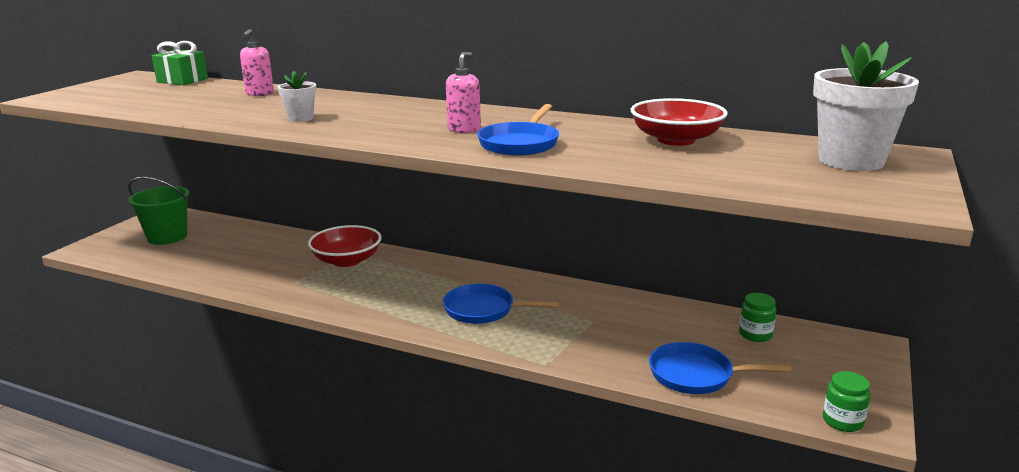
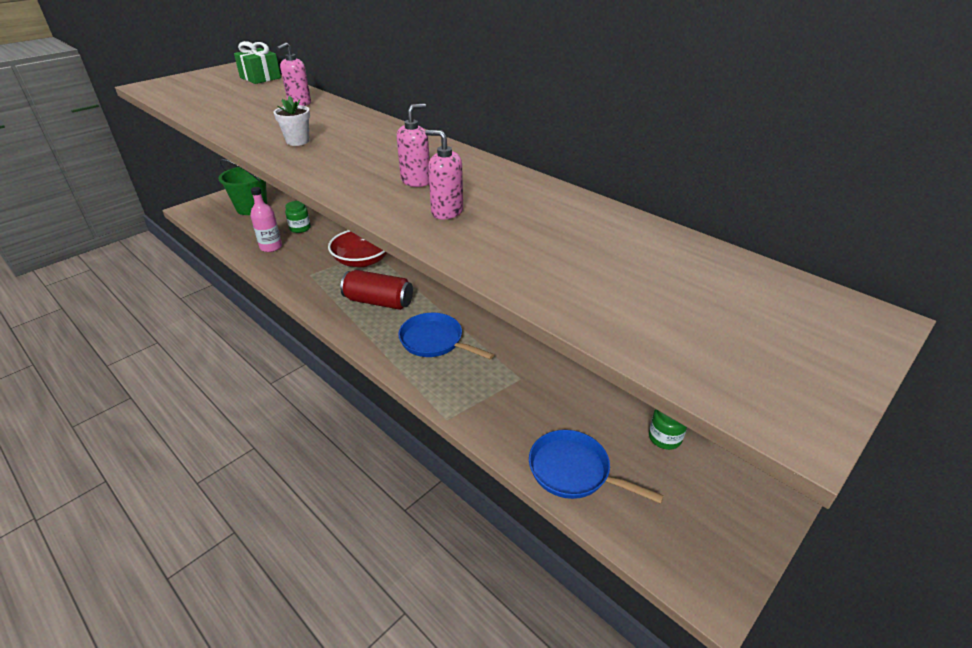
camera: 20 degrees right, 15 degrees up
blue pan [477,104,559,156] -> pink soap dispenser [425,130,463,219]
red bowl [630,98,728,146] -> none
white flower pot [813,41,919,171] -> none
green jar [823,371,871,432] -> green jar moved to [285,201,311,233]
none -> pink bottle [250,187,282,252]
none -> red can [340,270,413,310]

